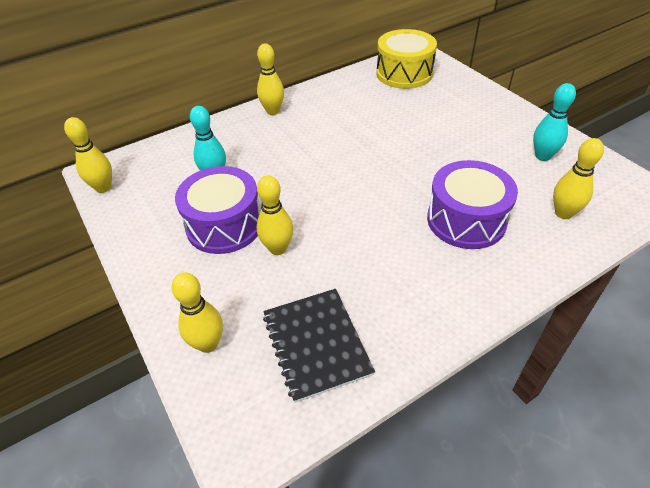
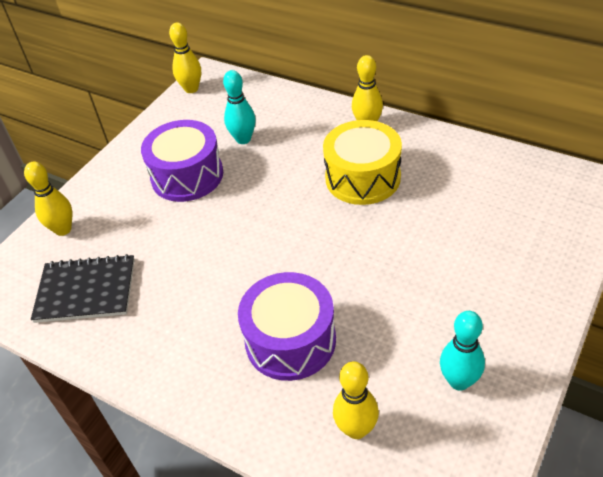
camera: 65 degrees right, 0 degrees up
yellow bowling pin [257,175,293,255] -> none
black notebook [263,289,375,403] -> black notebook turned 45 degrees clockwise [31,254,135,323]
yellow drum [376,29,437,89] -> yellow drum moved to [323,120,402,205]

